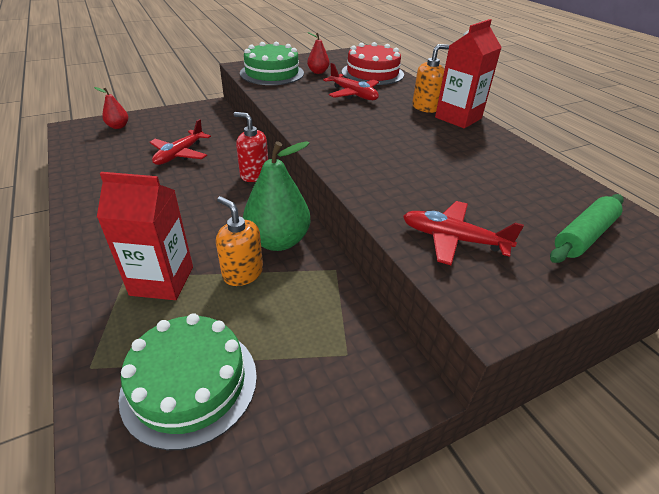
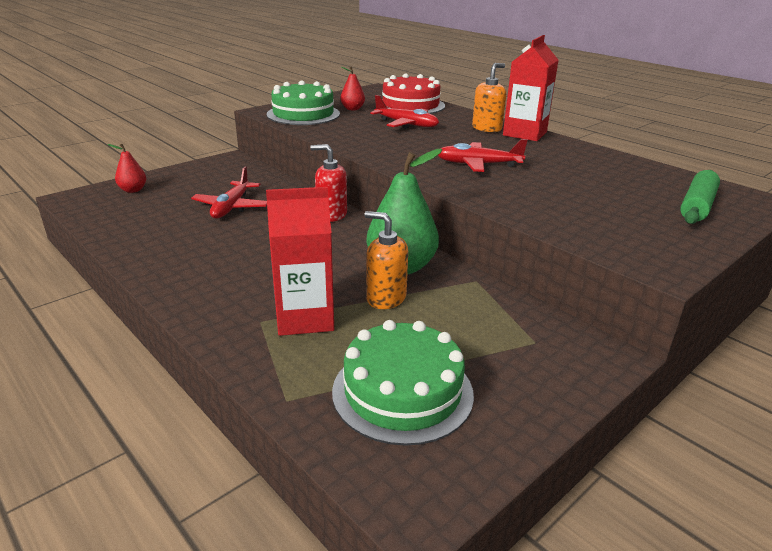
camera: 15 degrees left, 10 degrees down
red plane [403,201,524,265] -> red plane moved to [438,139,528,172]

